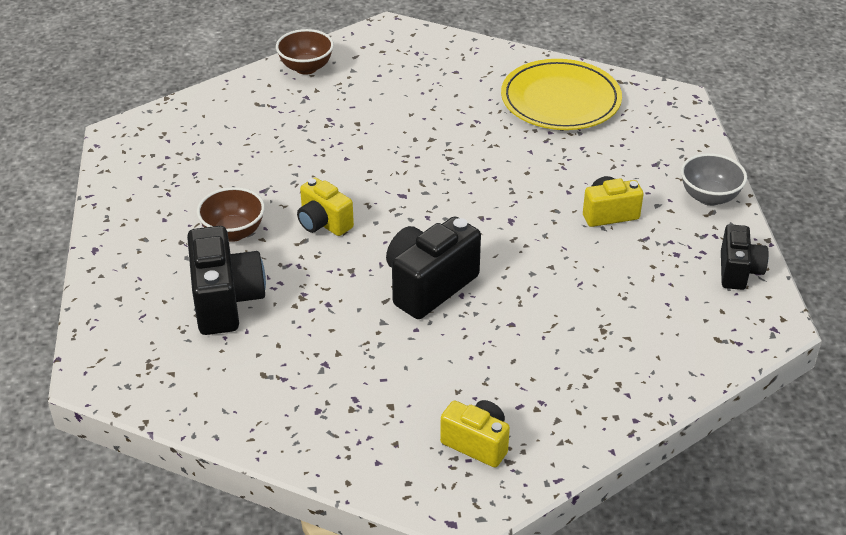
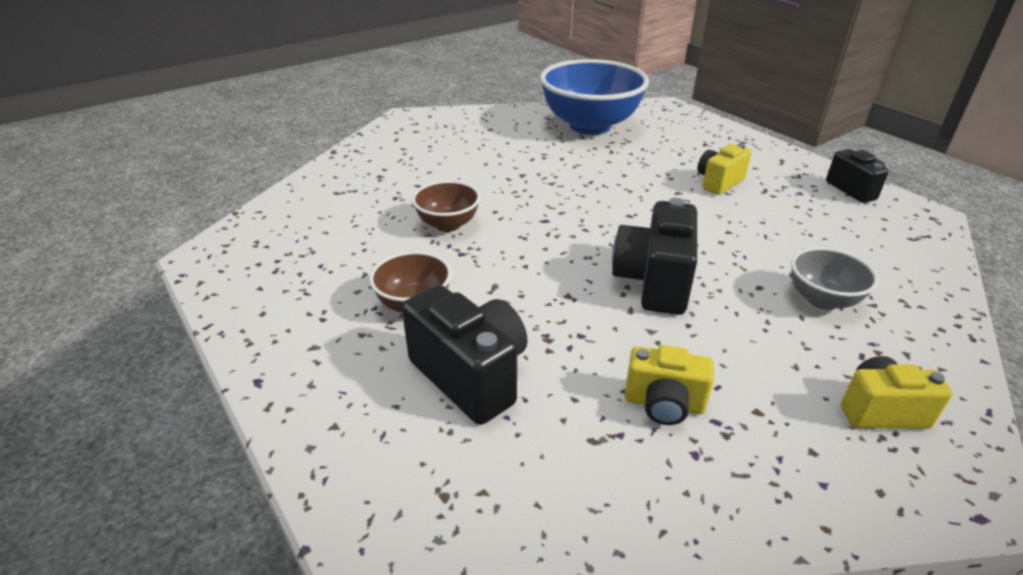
camera: 30 degrees left, 5 degrees down
brown bowl [276,29,334,75] -> brown bowl moved to [412,181,480,232]
yellow camera [297,178,354,236] -> yellow camera moved to [625,345,714,425]
yellow plate [501,59,622,130] -> blue bowl [540,59,649,135]
grey bowl [681,153,747,206] -> grey bowl moved to [791,247,878,310]

